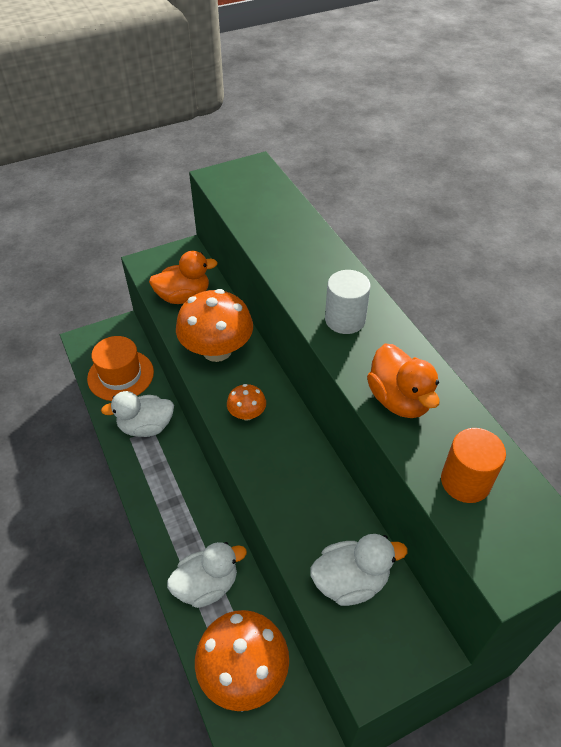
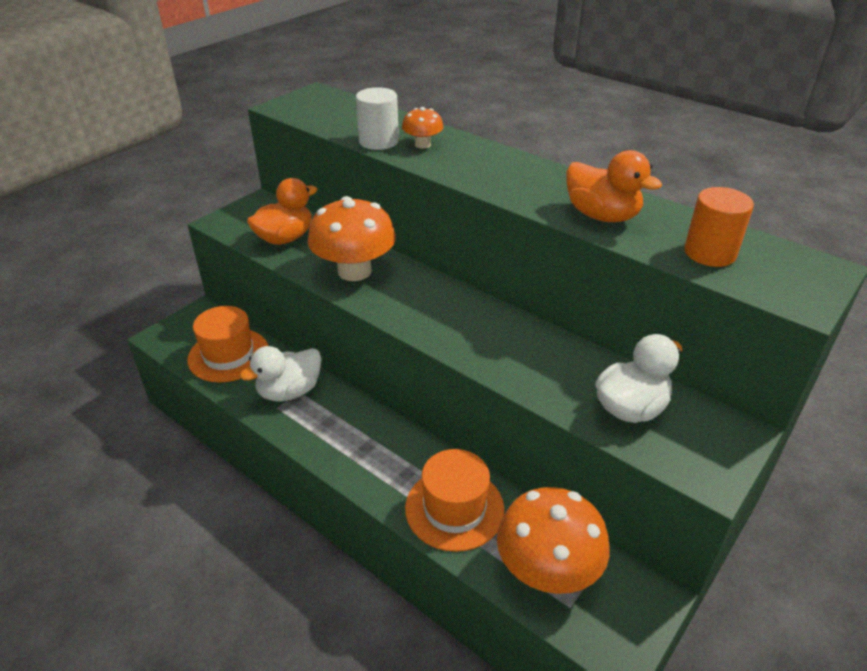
camera: 25 degrees left, 10 degrees down
white duck [167,542,247,608] -> orange hat [405,449,505,552]
orange mushroom [227,384,266,421] -> orange mushroom moved to [402,107,444,149]
white cylinder [325,270,371,334] -> white cylinder moved to [356,87,399,150]

